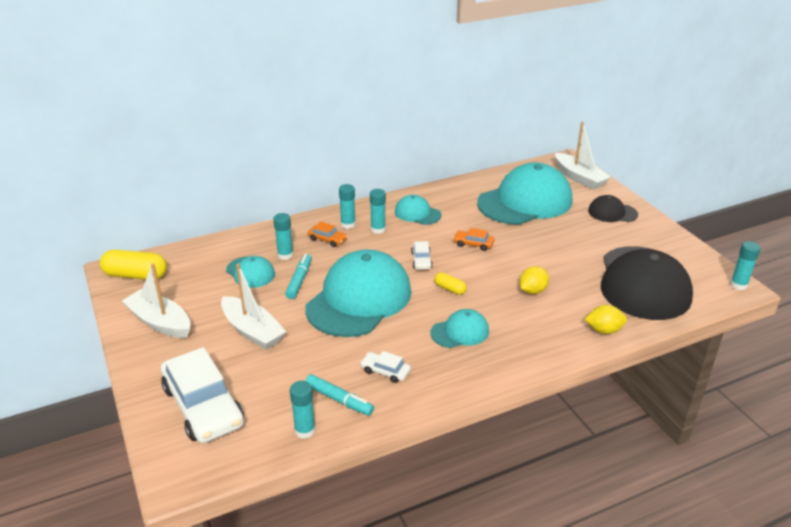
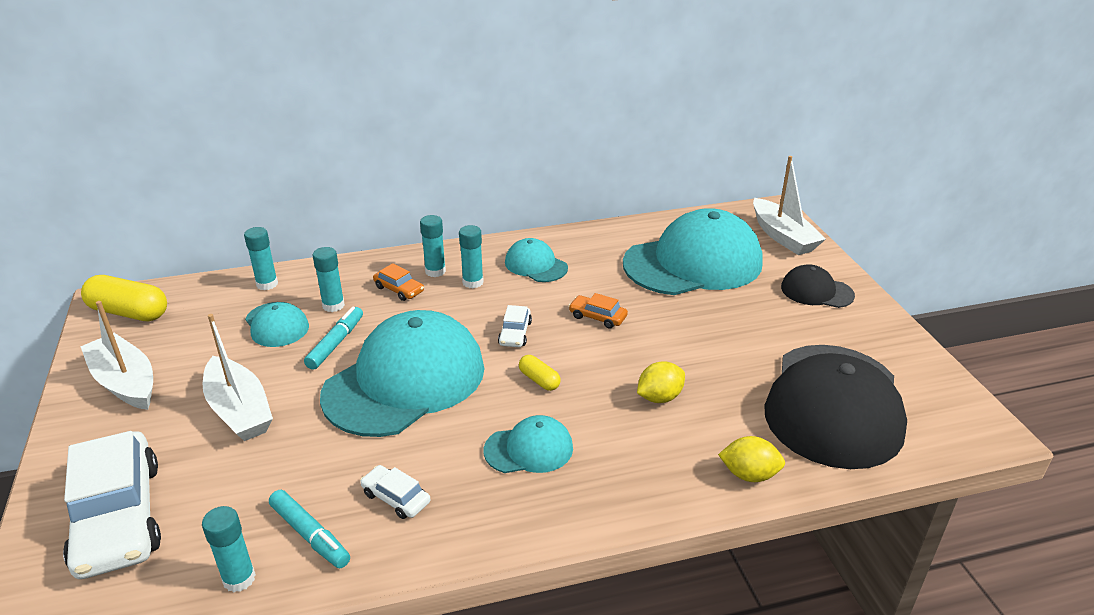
camera: 10 degrees right, 0 degrees up
turquoise glue stick [730,241,761,290] -> turquoise glue stick moved to [244,227,278,290]

